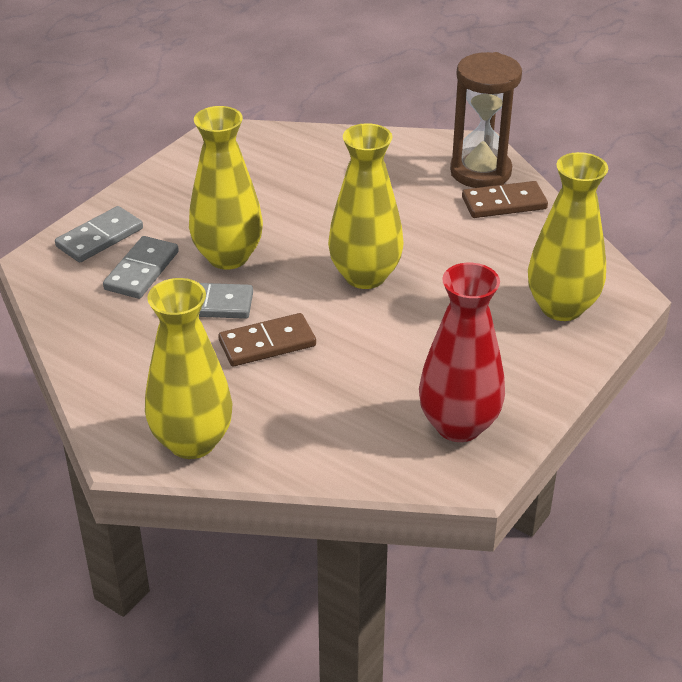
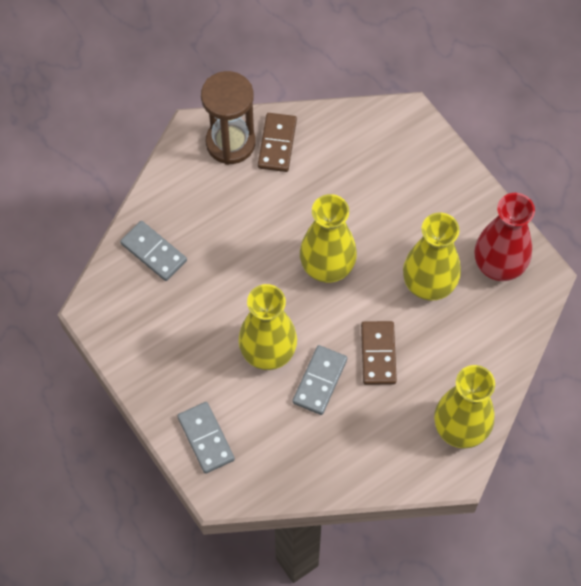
camera: 70 degrees left, 25 degrees up
grey domino [103,236,179,299] -> grey domino moved to [120,221,187,281]
yellow vase [528,152,608,321] -> yellow vase moved to [403,213,461,301]

